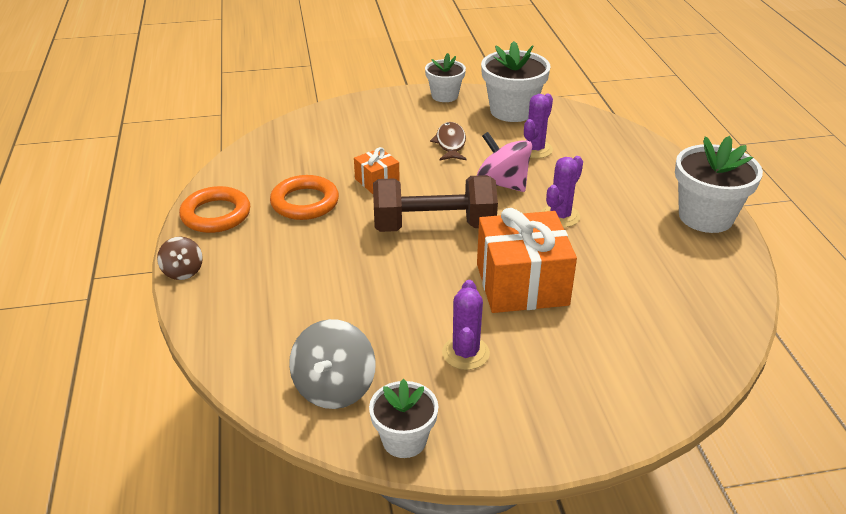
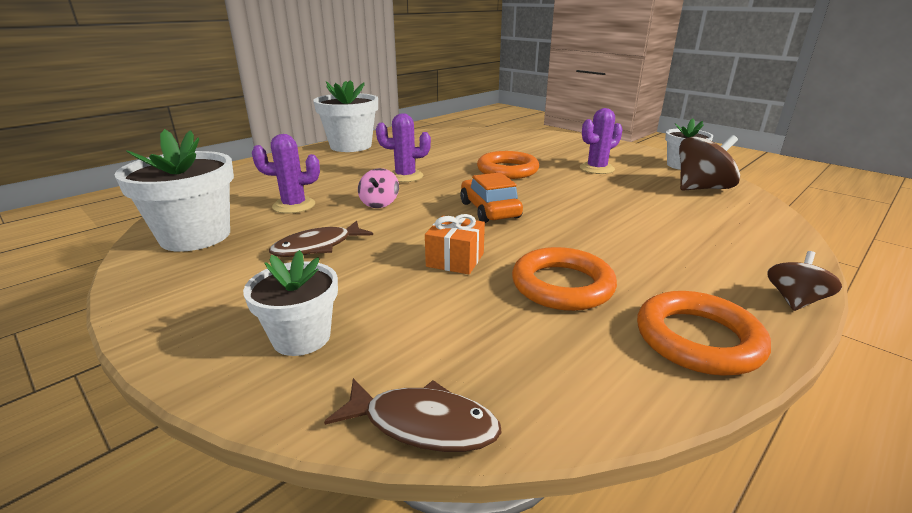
camera: 125 degrees left, 10 degrees down
grey spinning top [289,319,376,409] -> brown spinning top [679,135,740,191]
brown dumbbell [373,175,498,232] -> orange car [460,172,523,223]
white flower pot [425,53,466,102] -> white flower pot moved to [243,250,338,356]
pink spinning top [477,132,532,192] -> pink spinning top [358,168,399,208], size x0.58
orange gift [477,208,577,313] -> orange ring [477,151,539,179]
none -> brown fish [324,378,502,452]

